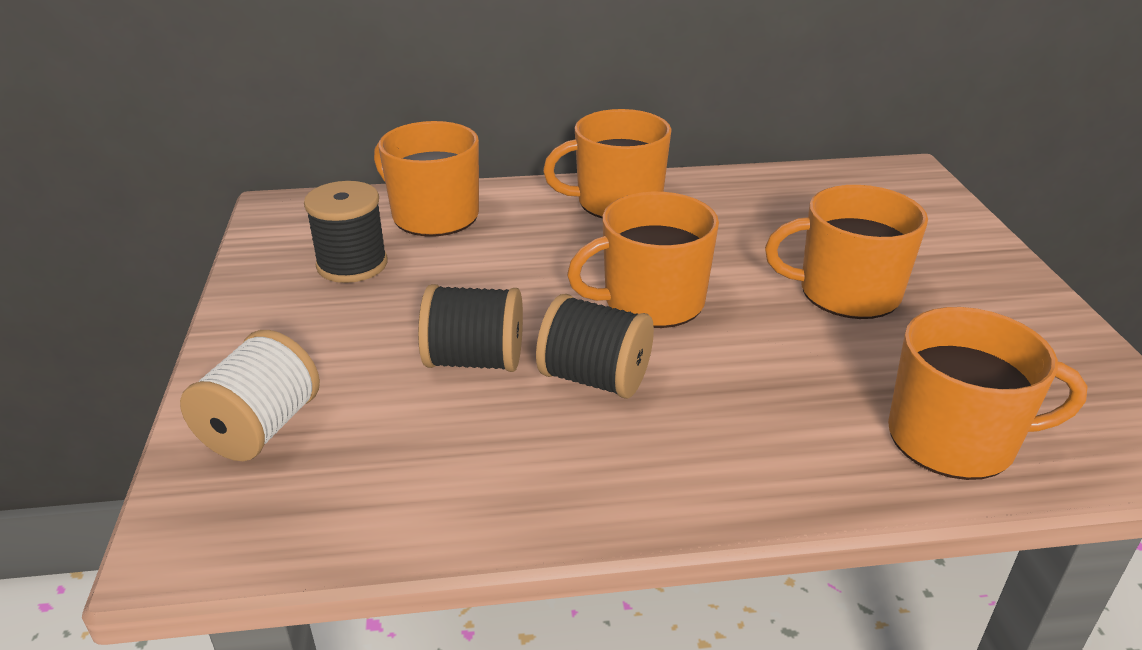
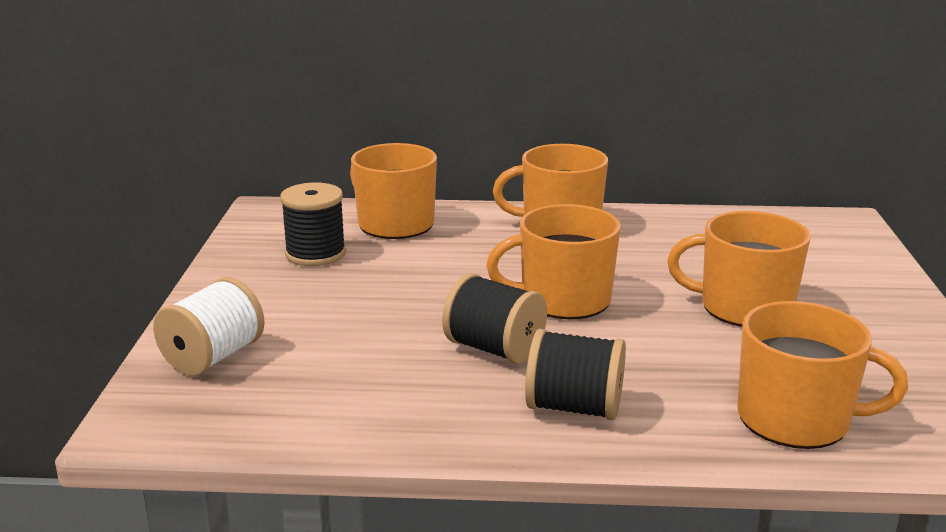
camera: 10 degrees right, 10 degrees down
black spool [418,284,523,372] -> black spool moved to [525,329,626,420]

